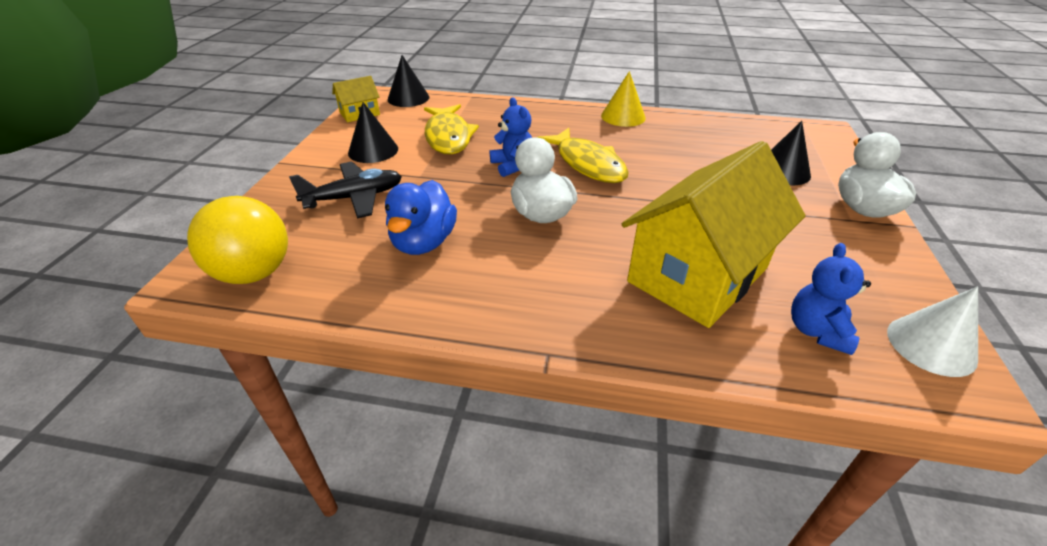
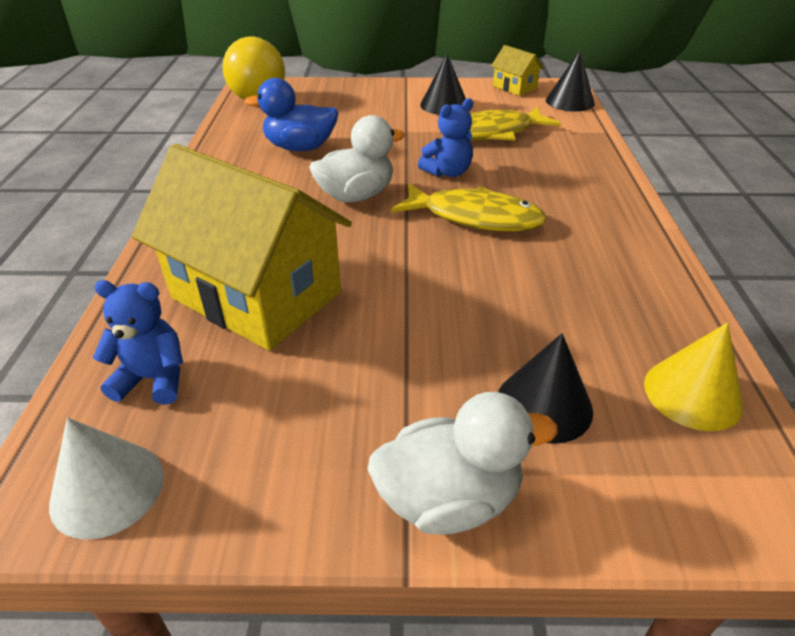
camera: 80 degrees right, 0 degrees up
black plane [289,162,402,218] -> none
yellow fish [537,128,629,183] -> yellow fish turned 120 degrees counterclockwise [391,183,547,231]
yellow cone [601,71,646,127] -> yellow cone moved to [644,322,743,431]

